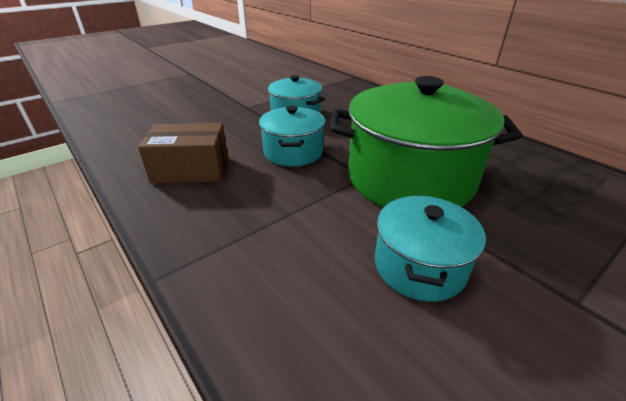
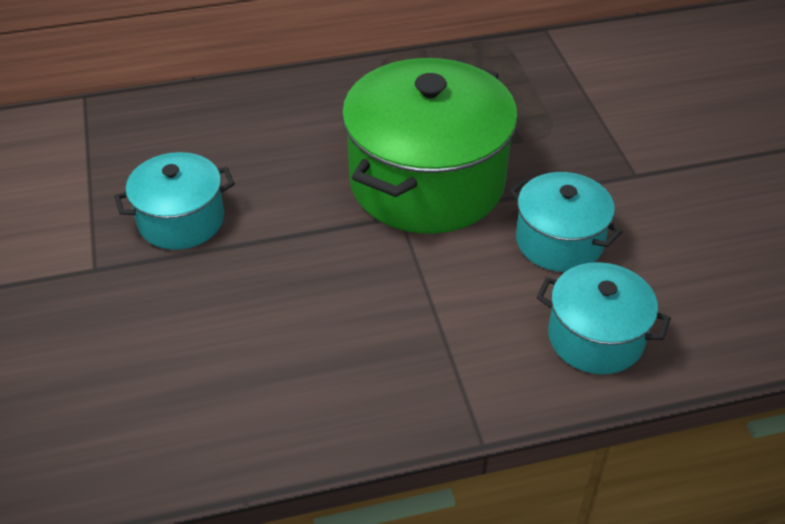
camera: 65 degrees left, 10 degrees up
brown box [138,123,228,183] -> none
turquoise pot [259,105,325,167] -> turquoise pot moved to [536,262,671,374]

